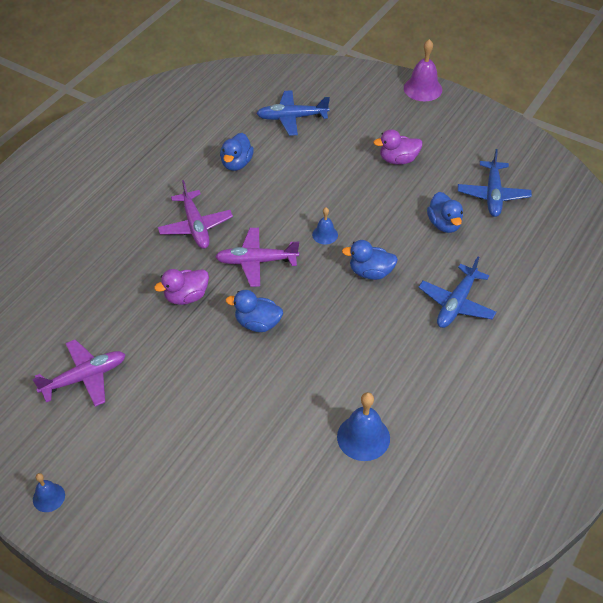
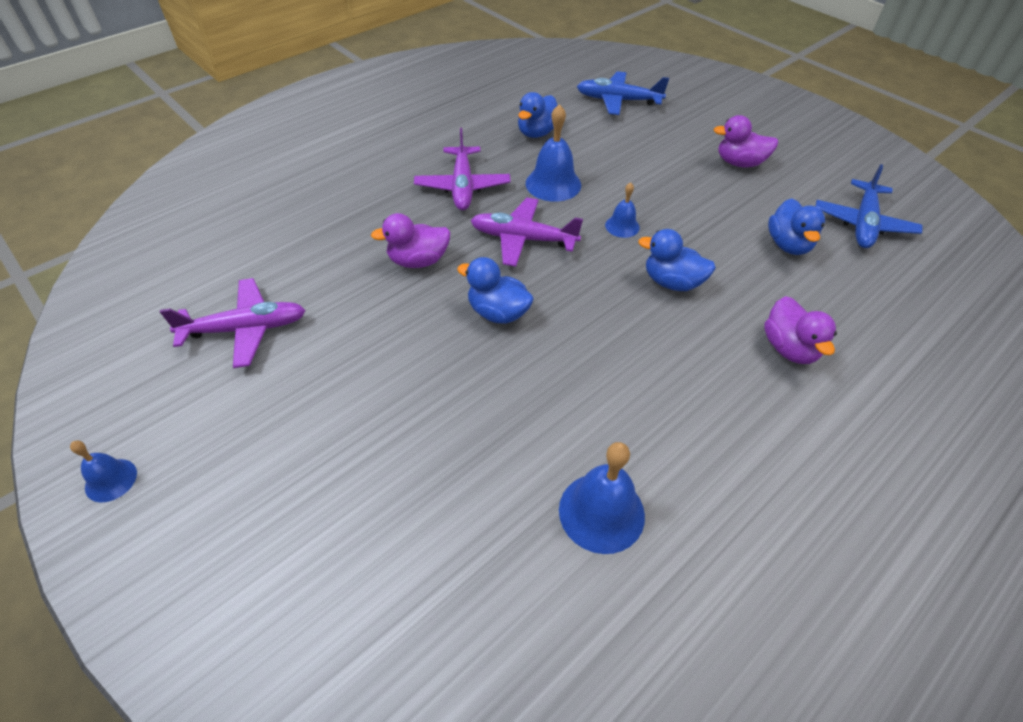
camera: 15 degrees right, 0 degrees up
purple bell [404,39,442,101] -> none
blue plane [418,257,496,328] -> purple duck [764,296,837,364]
none -> blue bell [526,104,581,202]

